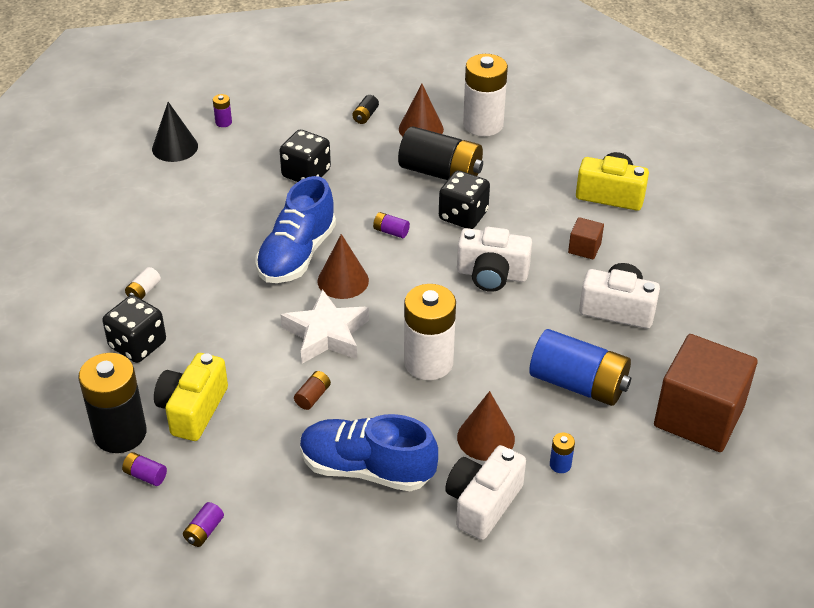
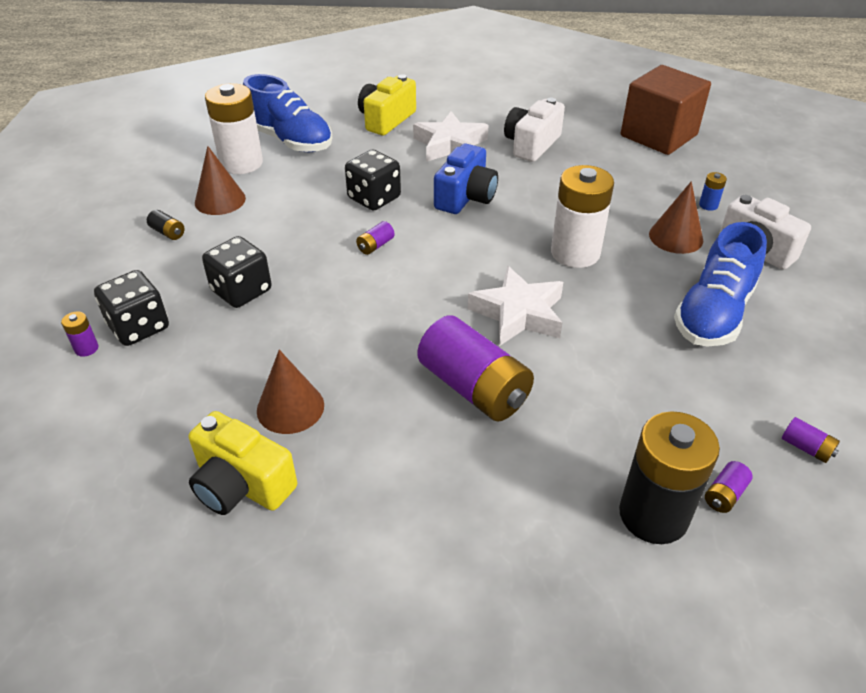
camera: 75 degrees left, 0 degrees up
black dice [102,295,166,363] -> black dice moved to [94,270,169,346]
white battery [125,267,161,299] -> none
black cone [152,102,198,162] -> none
yellow camera [154,353,228,441] -> yellow camera moved to [189,411,297,515]
blue shoe [256,176,336,283] -> blue shoe moved to [243,74,332,152]
brown battery [294,371,331,410] -> none
brown cone [318,234,369,299] -> brown cone moved to [257,350,324,434]
black battery [398,126,483,180] -> none
white camera [457,227,532,292] -> blue camera [434,144,498,214]
blue battery [529,329,631,406] -> none
brown cube [568,217,604,260] -> white star [413,111,489,162]
none -> purple battery [417,315,534,422]

